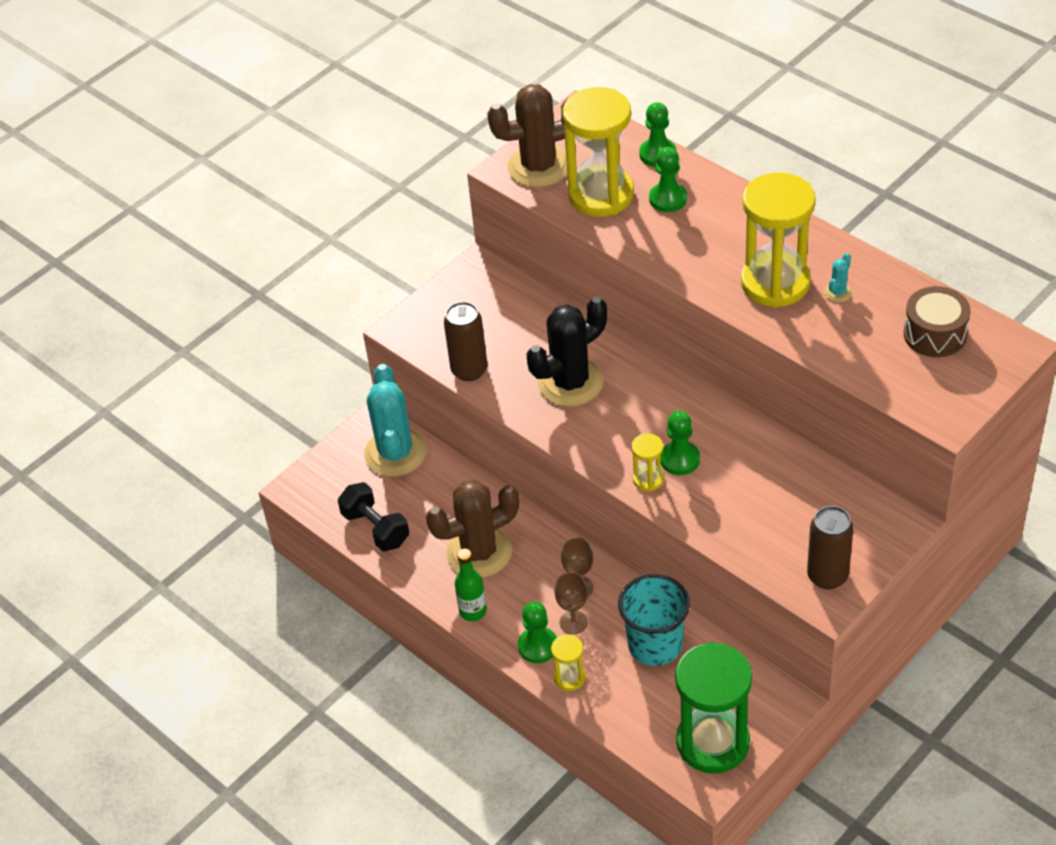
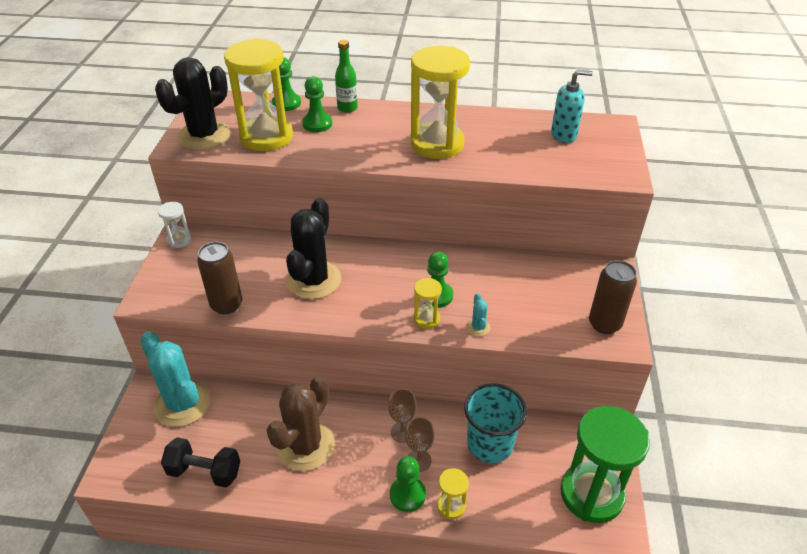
camera: 40 degrees left, 5 degrees down
green bottle [455,549,487,621] -> green bottle moved to [335,40,358,113]
brown cactus [487,84,568,187] -> black cactus [155,57,230,150]
turquoise cactus [824,253,853,302] -> turquoise cactus moved to [466,293,490,337]
brown drum [904,286,971,357] -> turquoise soap dispenser [551,70,593,143]
none -> white hourglass [158,202,191,248]

